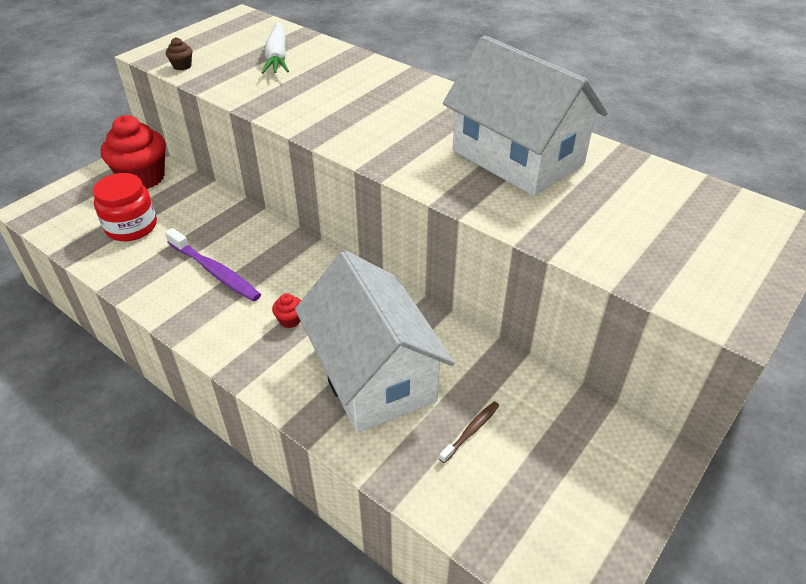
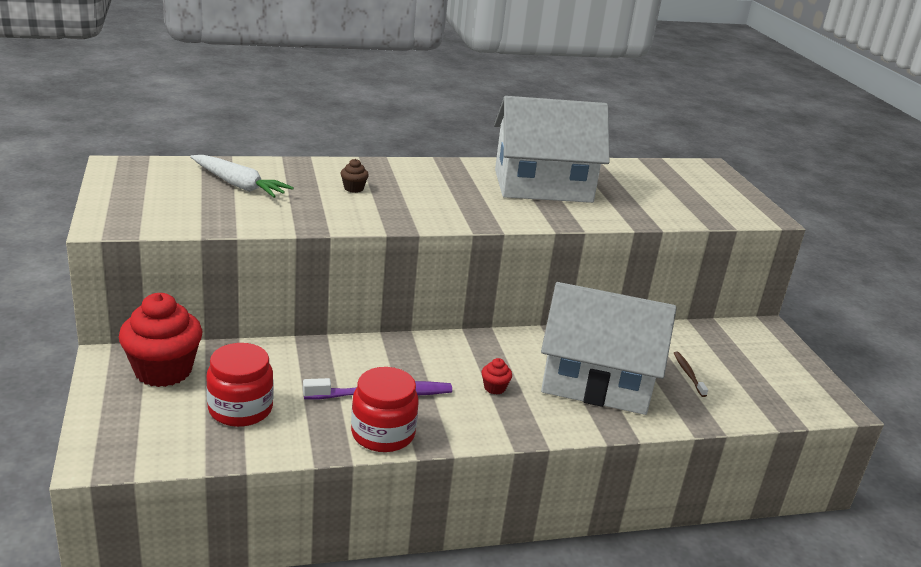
camera: 55 degrees left, 15 degrees down
brown cupcake [166,37,192,71] -> brown cupcake moved to [341,159,369,193]
none -> red jar [351,367,418,452]

